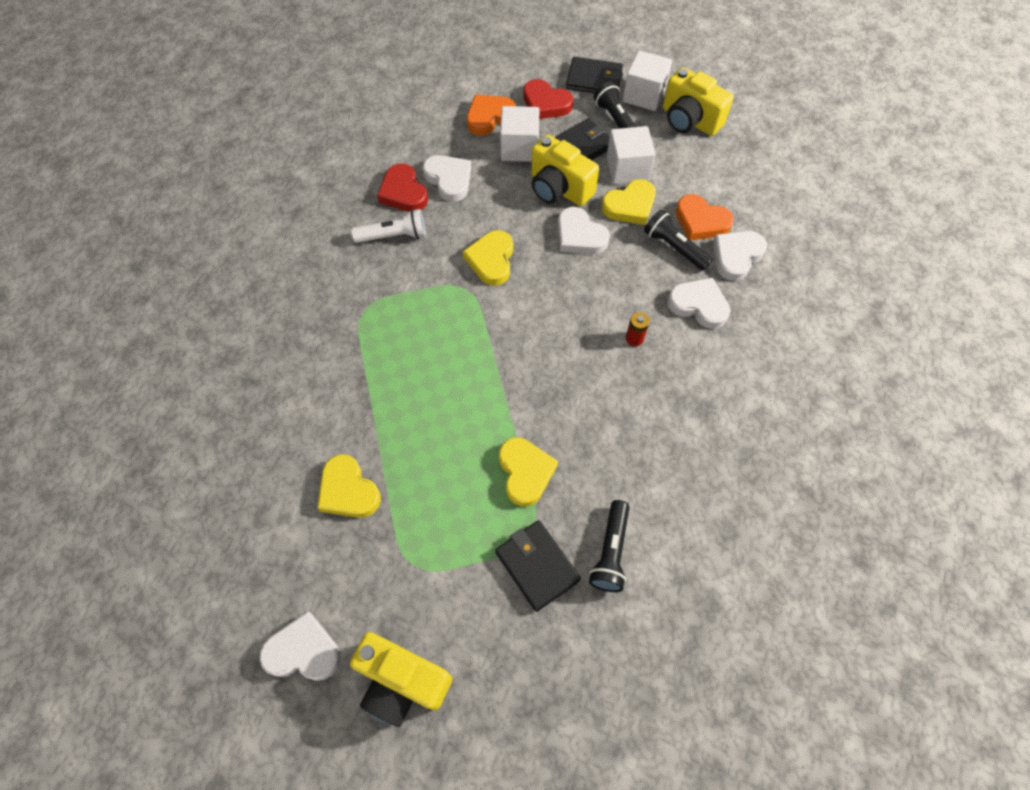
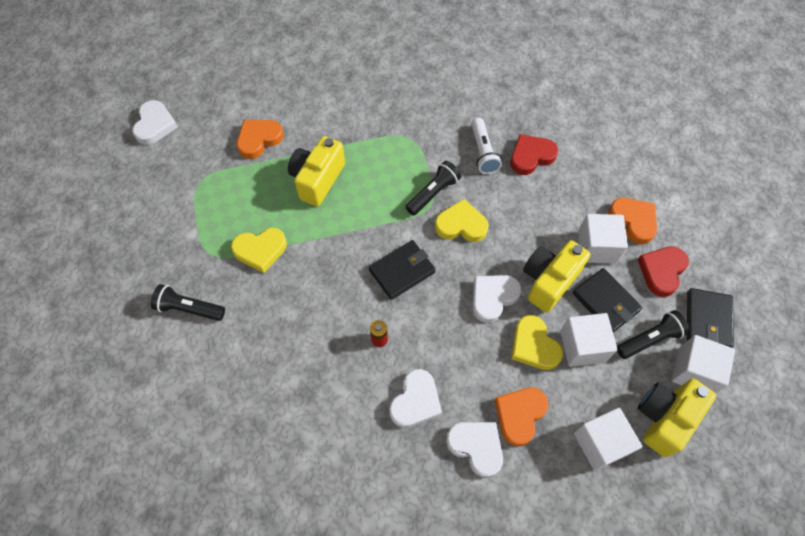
camera: 90 degrees right, 0 degrees up
yellow heart [317,454,381,518] -> orange heart [237,120,284,159]
yellow camera [350,632,452,727] -> yellow camera moved to [288,136,345,207]
white heart [423,155,471,202] -> none
black wallet [495,520,581,612] -> black wallet moved to [369,240,436,300]
black flashlight [644,210,713,271] -> black flashlight moved to [406,161,461,215]
none -> white cube [574,408,642,471]

